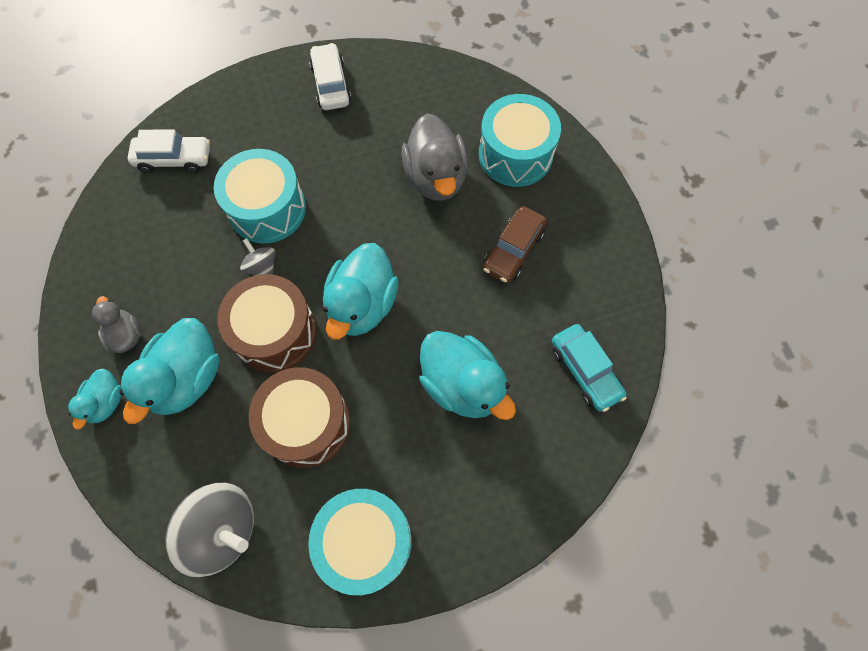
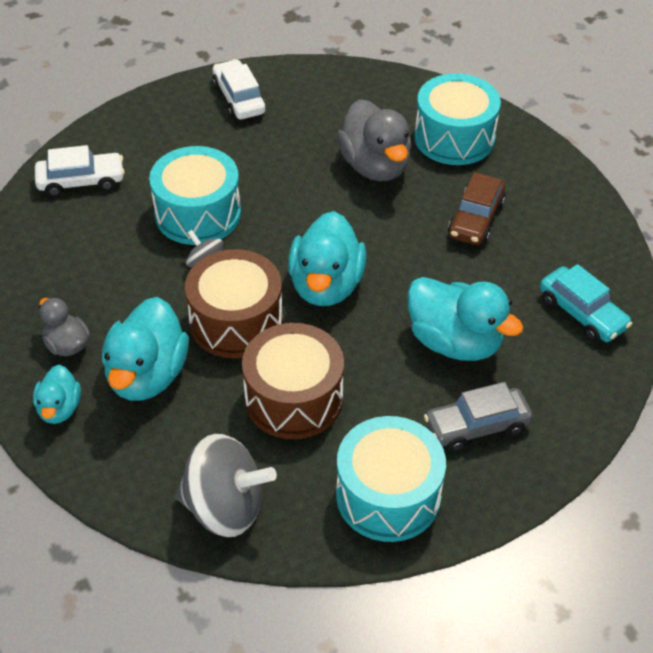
camera: 10 degrees left, 20 degrees down
none -> grey car [424,382,533,452]

